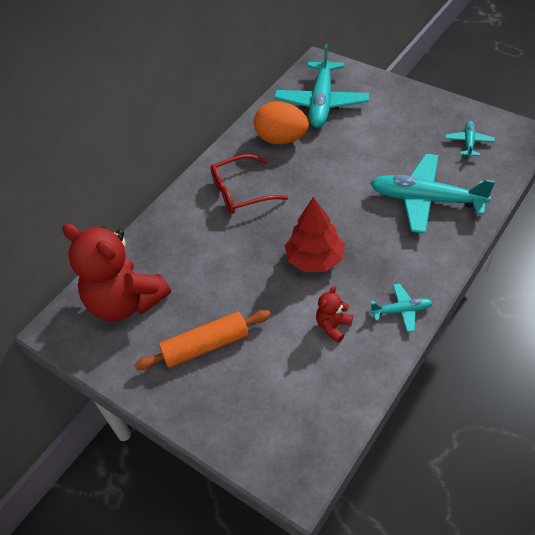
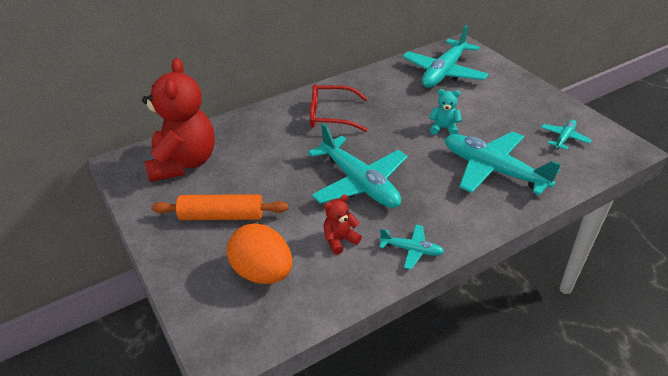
camera: 20 degrees right, 10 degrees down
red teddy bear [62,223,171,322] -> red teddy bear turned 150 degrees counterclockwise [142,58,215,182]
orange egg [254,101,309,144] -> orange egg moved to [227,223,292,284]
red tree [285,197,345,272] -> turquoise plane [308,123,408,208]
none -> turquoise teddy bear [429,89,462,135]

